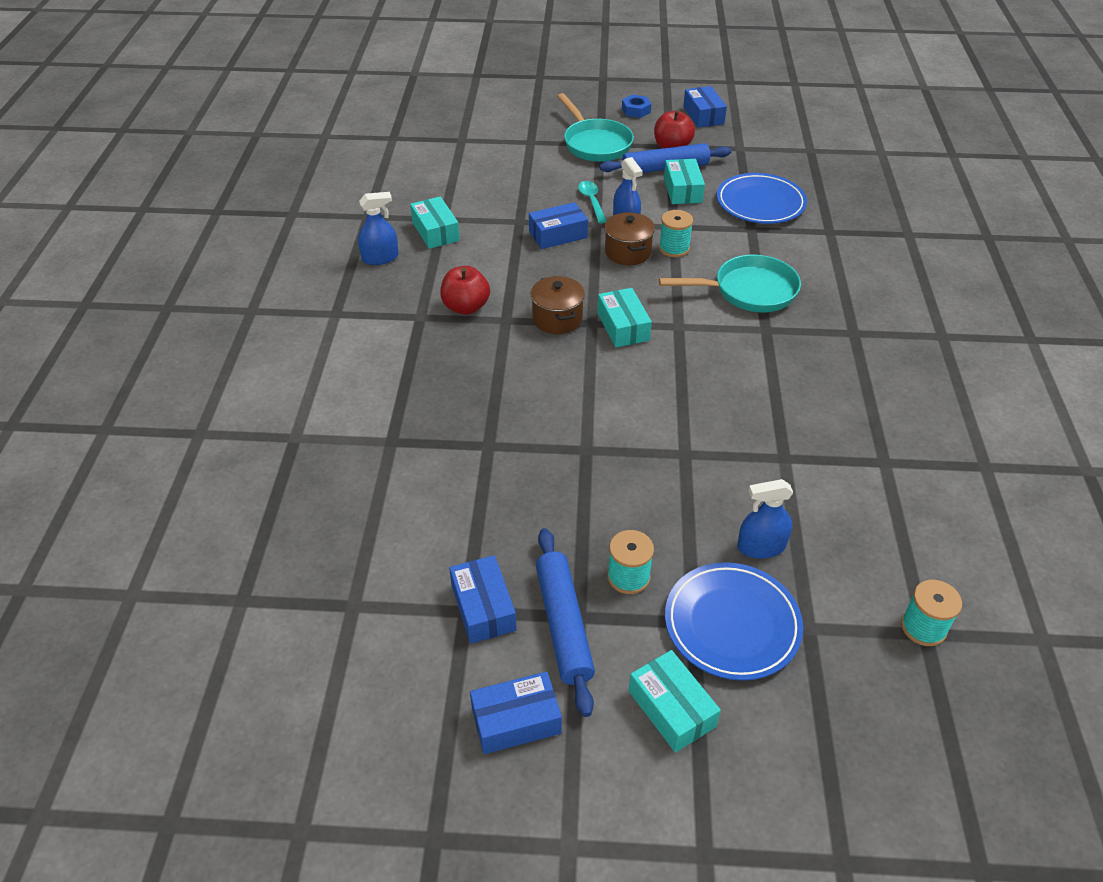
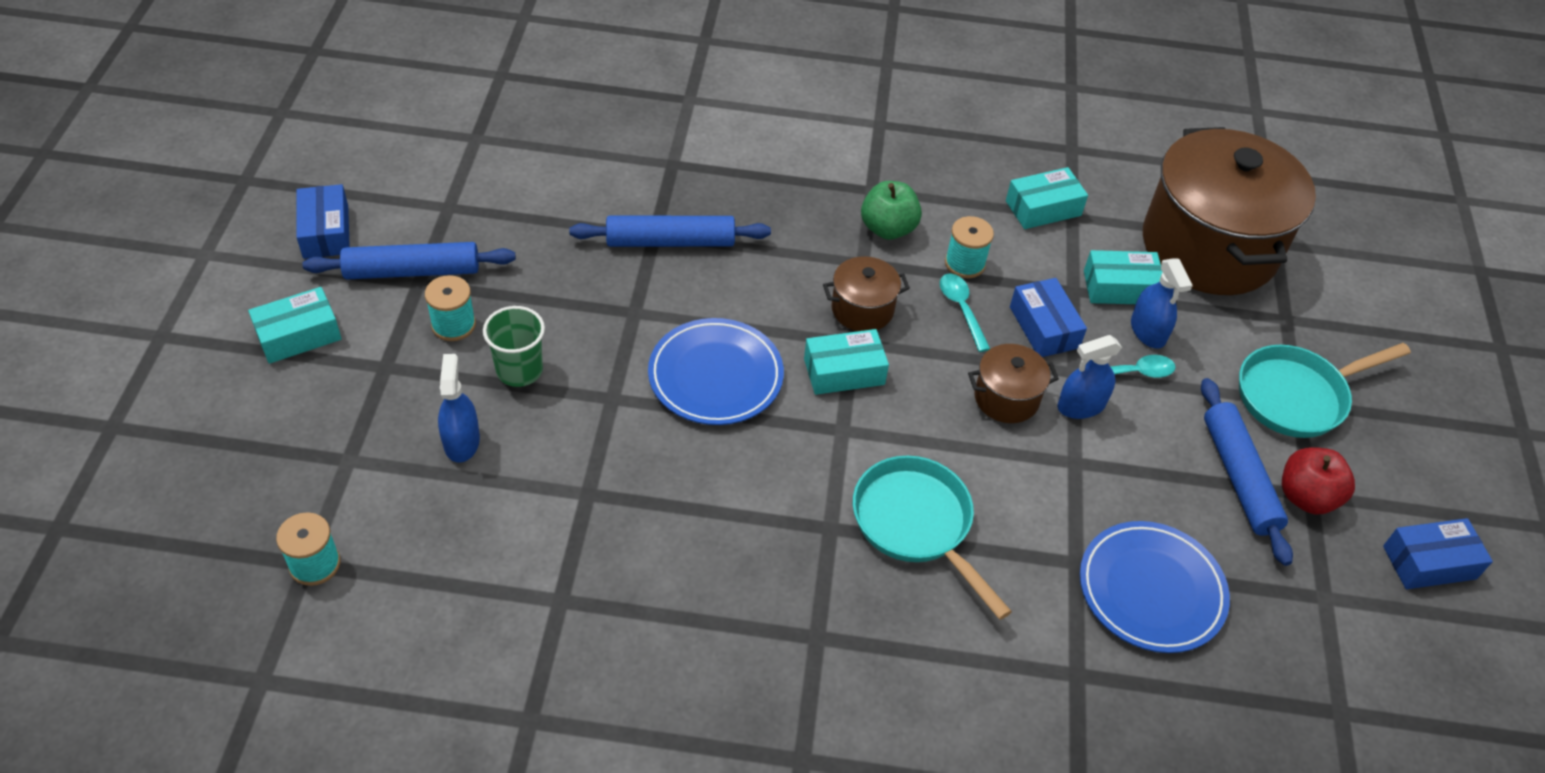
camera: 90 degrees right, 5 degrees up
blue spray bottle [358,192,399,265] -> blue spray bottle moved to [1131,258,1193,349]
red apple [440,266,490,315] -> green apple [861,181,922,240]
blue box [449,555,517,644] -> none
blue nut [622,95,651,118] -> none
turquoise spool [659,210,693,257] -> turquoise spool moved to [945,216,994,278]
turquoise pan [659,255,801,312] -> turquoise pan turned 150 degrees clockwise [853,456,1012,620]
turquoise box [664,159,705,204] -> turquoise box moved to [1084,250,1162,304]
blue plate [665,562,803,681] -> blue plate moved to [648,318,784,425]
none -> green cup [483,306,545,387]
none -> blue rolling pin [569,216,771,247]
none -> turquoise spoon [940,274,990,352]
none -> brown pot [1143,127,1316,295]

